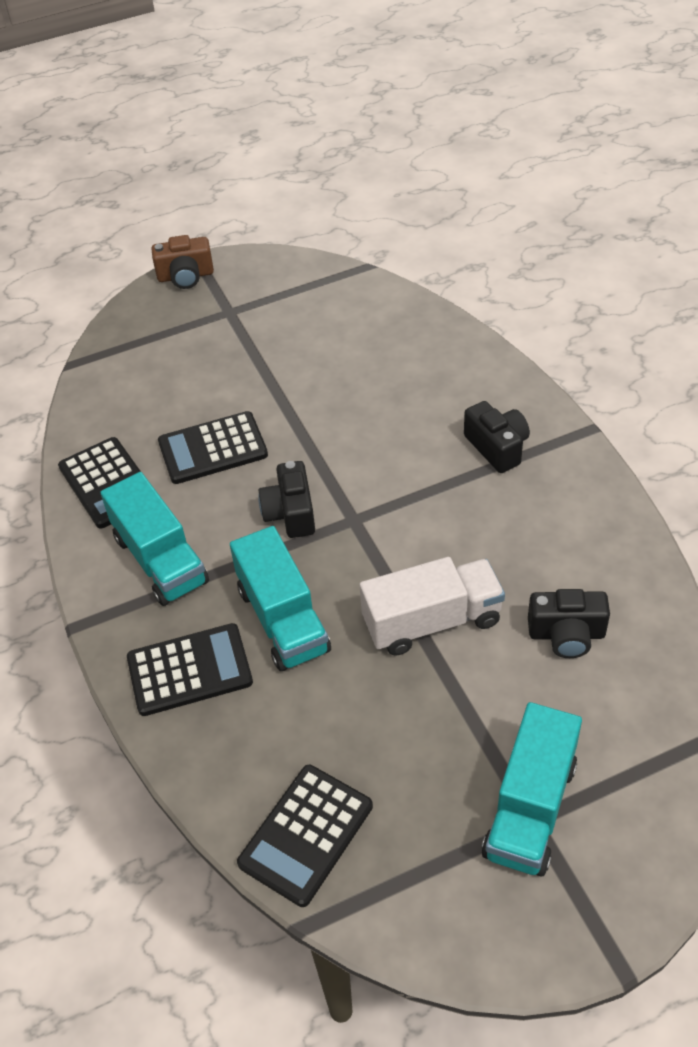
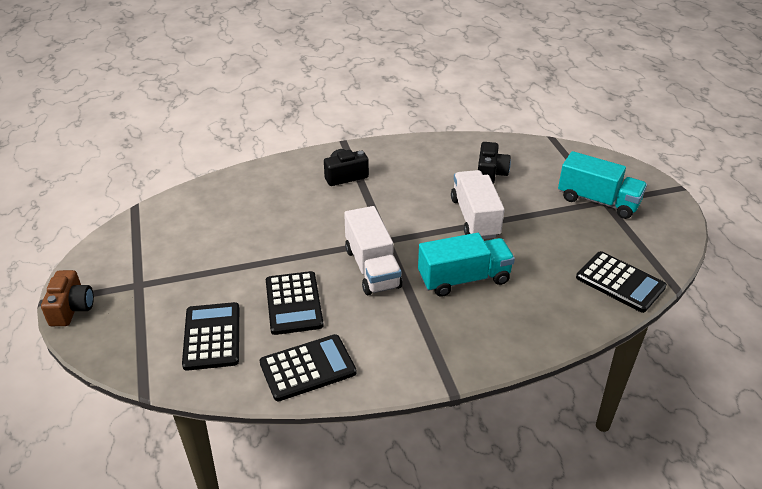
camera: 85 degrees left, 10 degrees down
turquoise truck [100,472,209,606] -> none
black calculator [127,623,253,716] -> black calculator moved to [182,302,239,371]
black camera [258,461,315,538] -> white truck [344,206,402,295]

